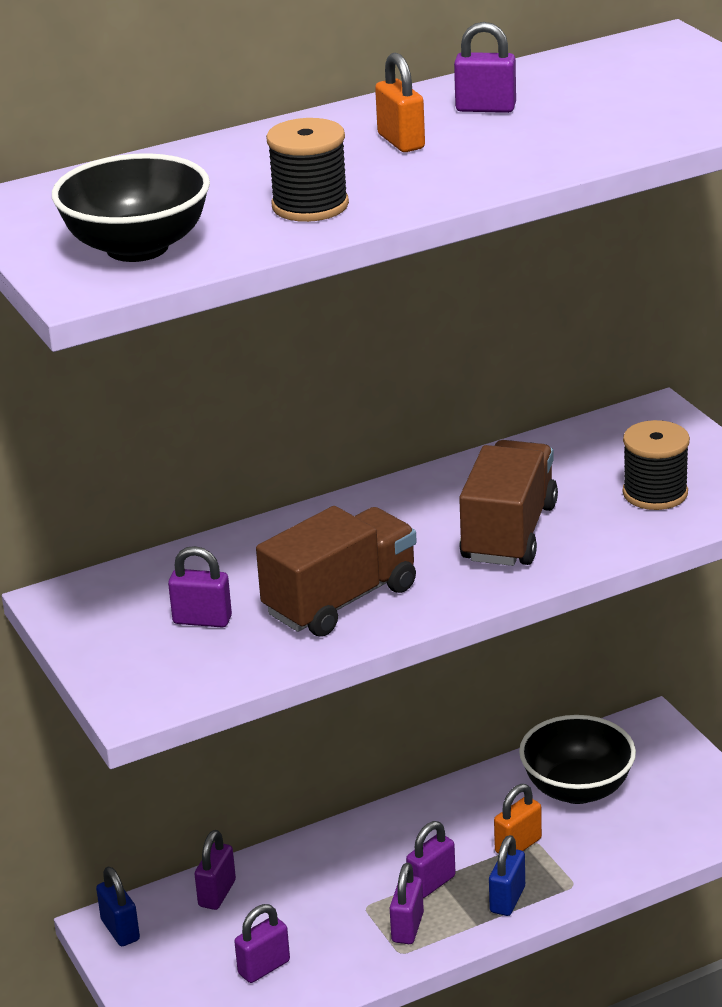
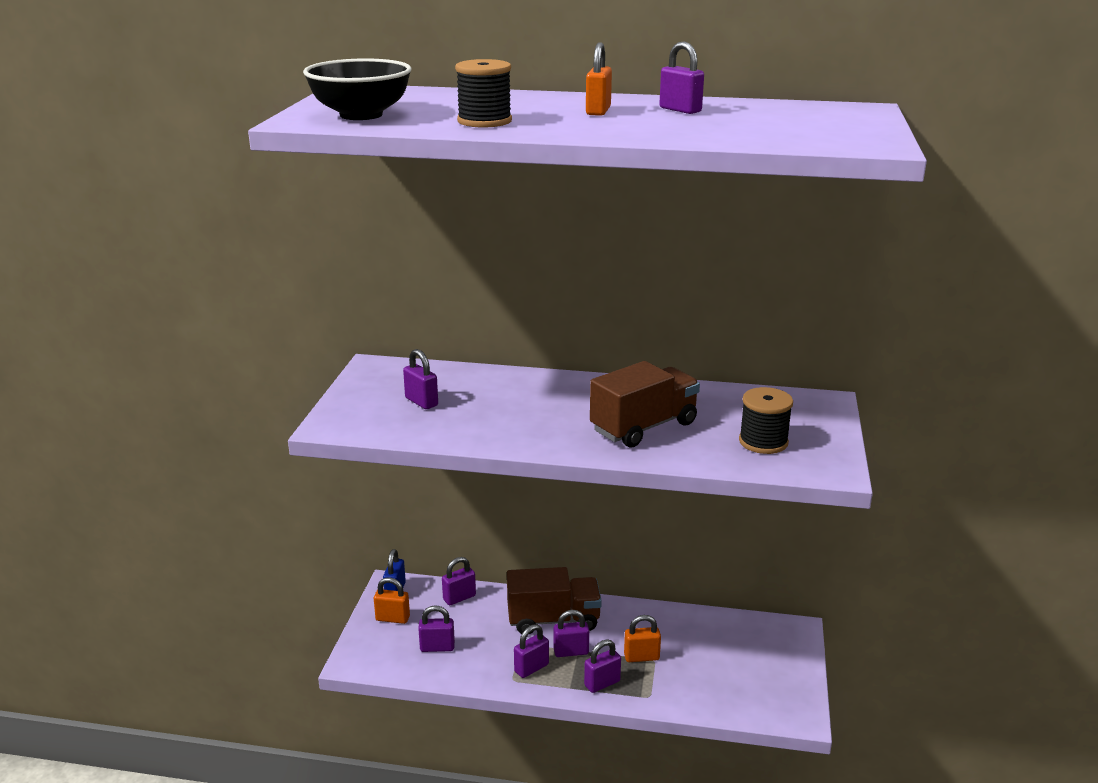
camera: 35 degrees right, 5 degrees down
brown truck [256,506,417,637] -> brown truck moved to [507,567,602,634]
blue padlock [489,835,525,916] -> purple padlock [584,639,621,693]
black bowl [519,715,636,804] -> none
none -> orange padlock [374,577,410,624]

